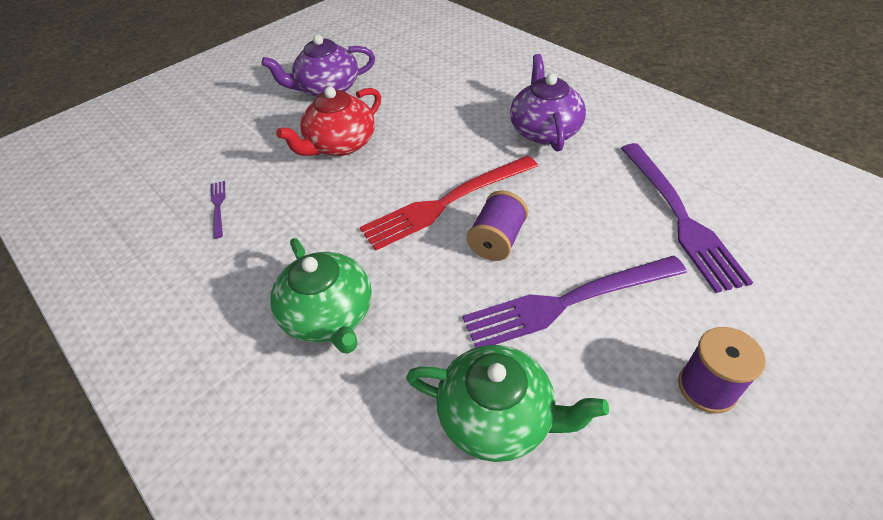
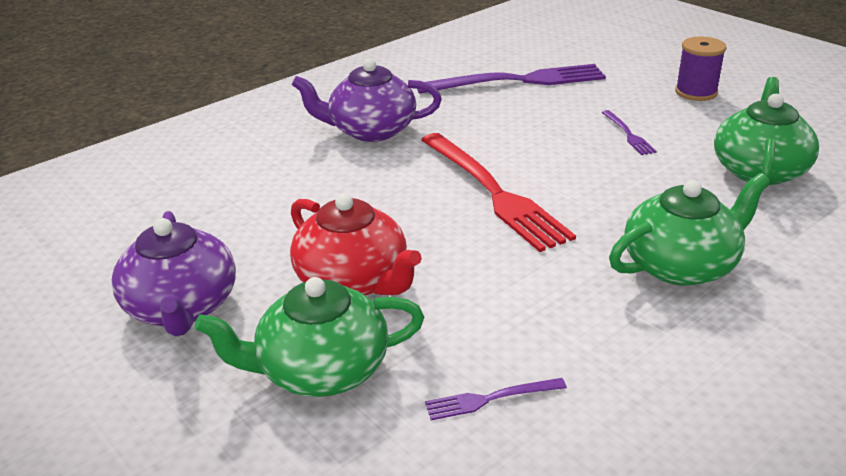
camera: 90 degrees left, 15 degrees down
purple fork [462,256,687,347] -> purple fork [601,110,657,155], size x0.44
purple spool [467,191,528,261] -> none
none -> green teapot [195,277,424,397]

